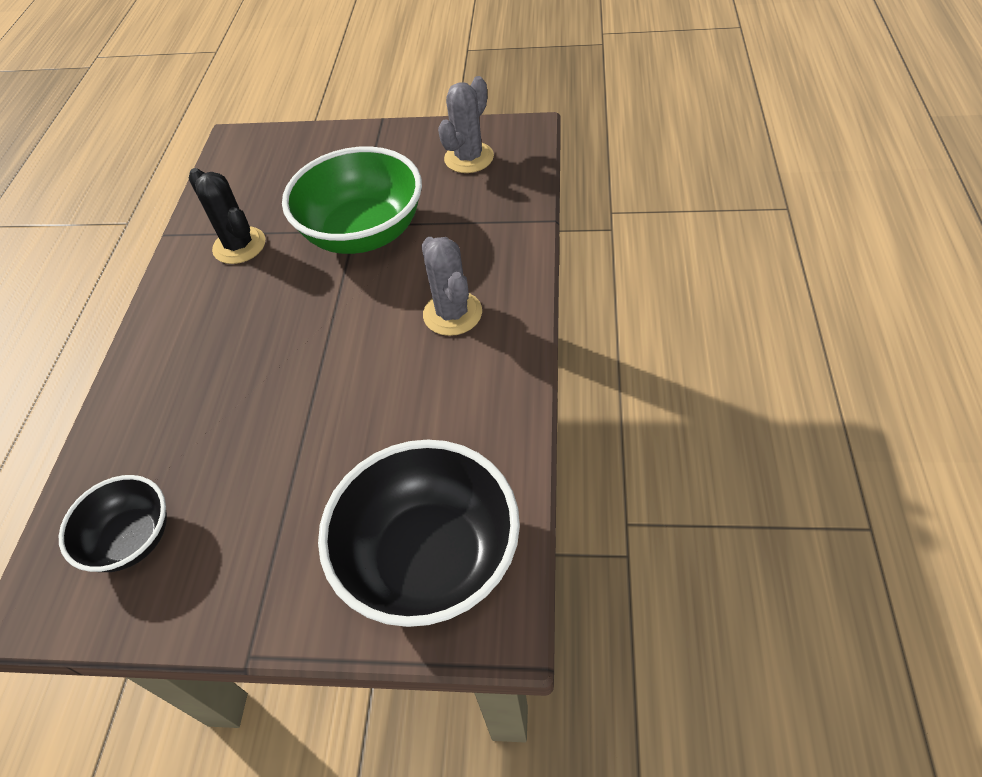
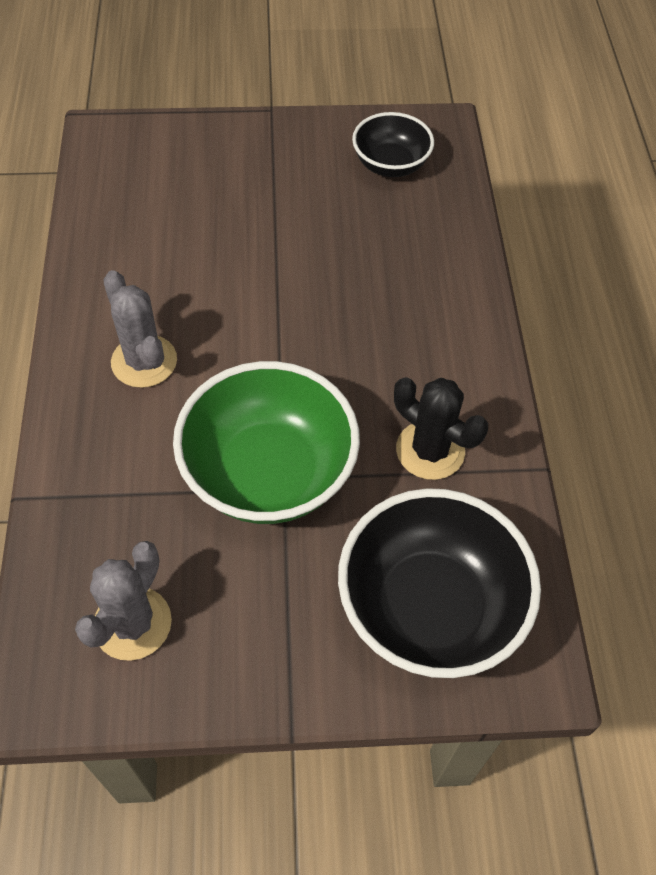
camera: 165 degrees right, 5 degrees up
black bowl [318,440,520,627] -> black bowl moved to [338,488,541,678]

